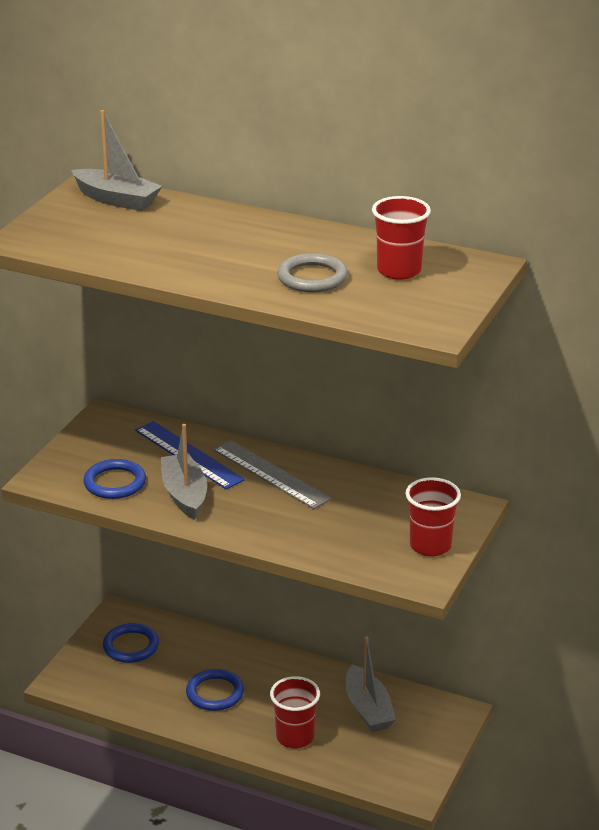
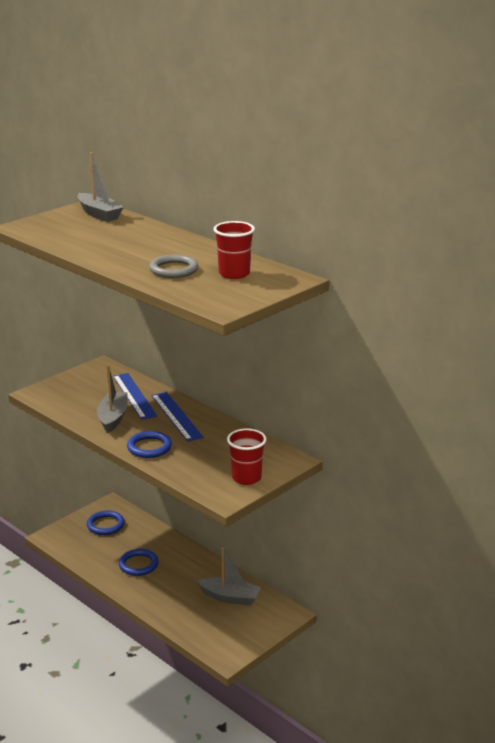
camera: 20 degrees right, 5 degrees down
blue ring [83,459,146,499] -> blue ring moved to [127,431,172,458]
grey ruler [213,440,332,509] -> blue ruler [152,392,204,441]
red cup [270,676,320,748] -> none
grey boat [346,637,396,732] -> grey boat turned 75 degrees counterclockwise [197,547,261,605]

